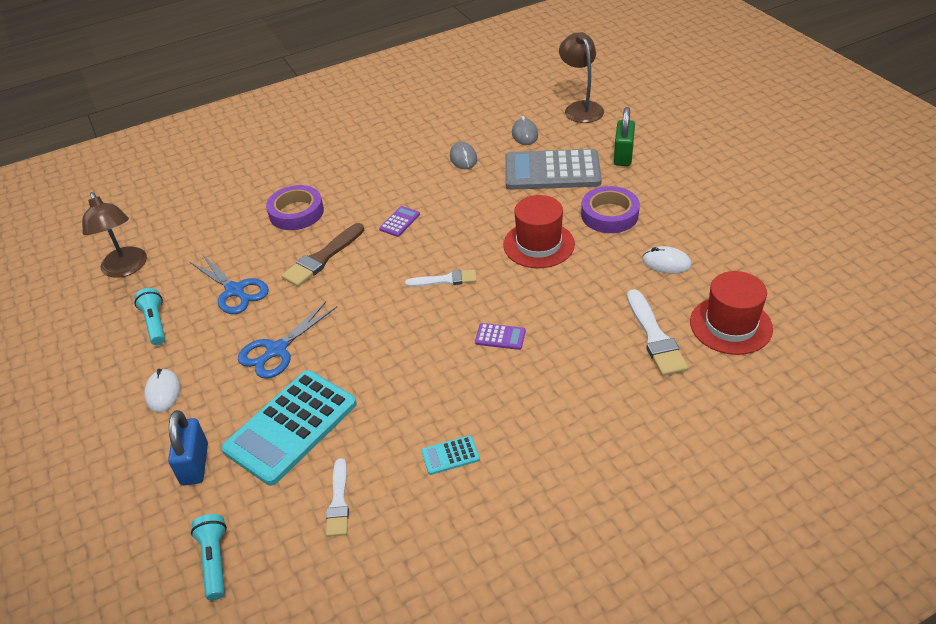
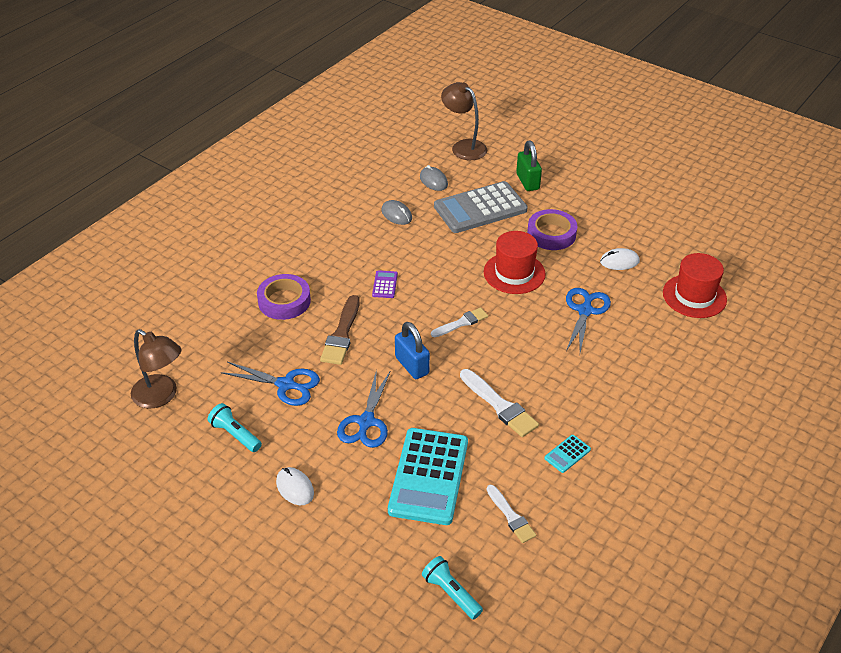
camera: 30 degrees left, 0 degrees up
blue padlock [168,410,208,485] -> blue padlock moved to [395,322,430,379]
purple calculator [475,323,526,350] -> none
white brush [627,289,688,376] -> white brush moved to [460,369,539,437]
none -> blue scissors [566,288,611,353]

